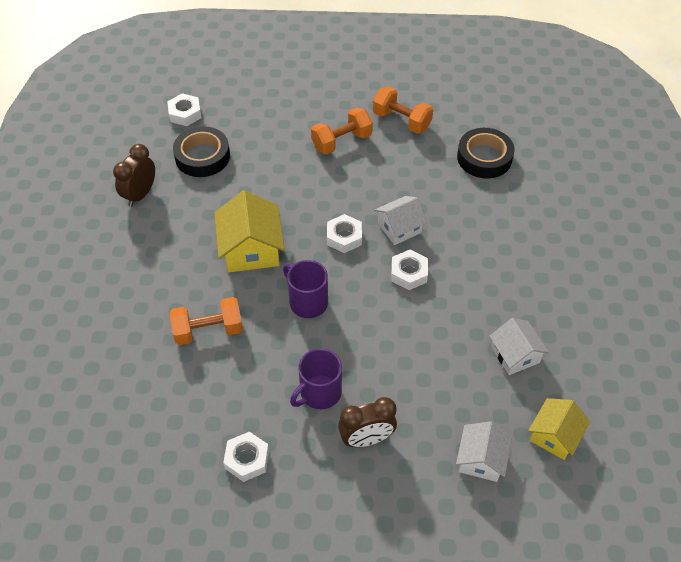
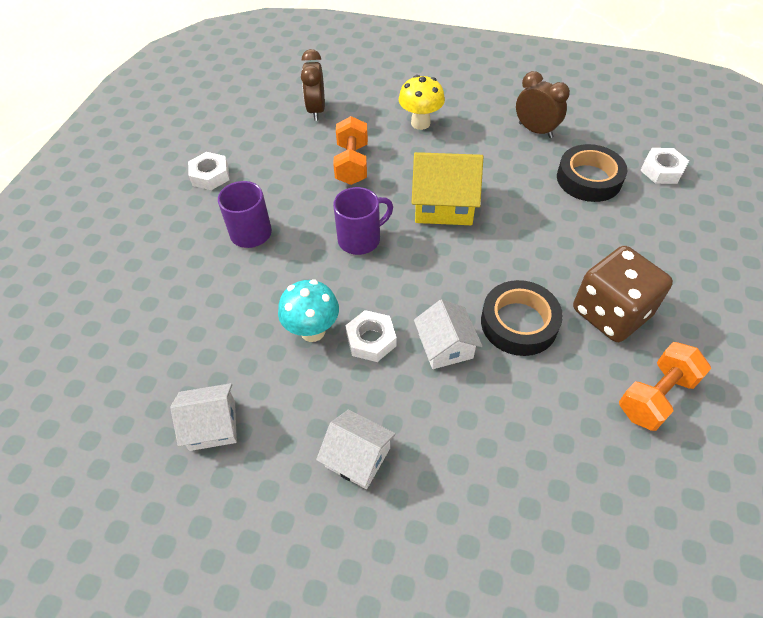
camera: 105 degrees right, 0 degrees up
orange dumbbell [311,107,373,155] -> brown dice [573,246,673,342]
white nut [327,214,362,253] -> none
brown clock [338,397,397,447] -> brown clock moved to [301,49,325,121]
white house [456,422,512,482] -> white house moved to [316,410,396,489]
black tape [457,128,515,179] -> black tape moved to [481,280,563,356]
yellow house [528,398,590,460] -> none
none -> turquoise mushroom [278,280,339,342]
none -> yellow mushroom [399,75,445,130]

